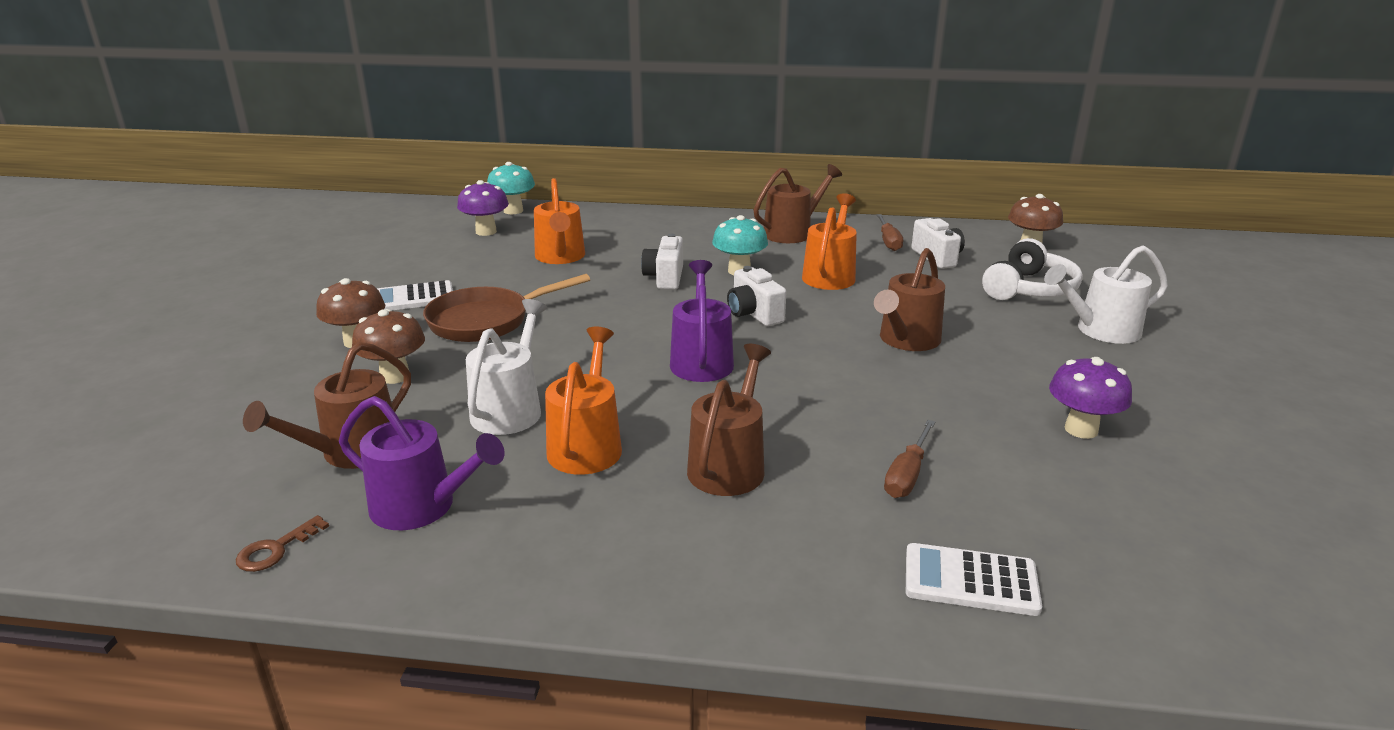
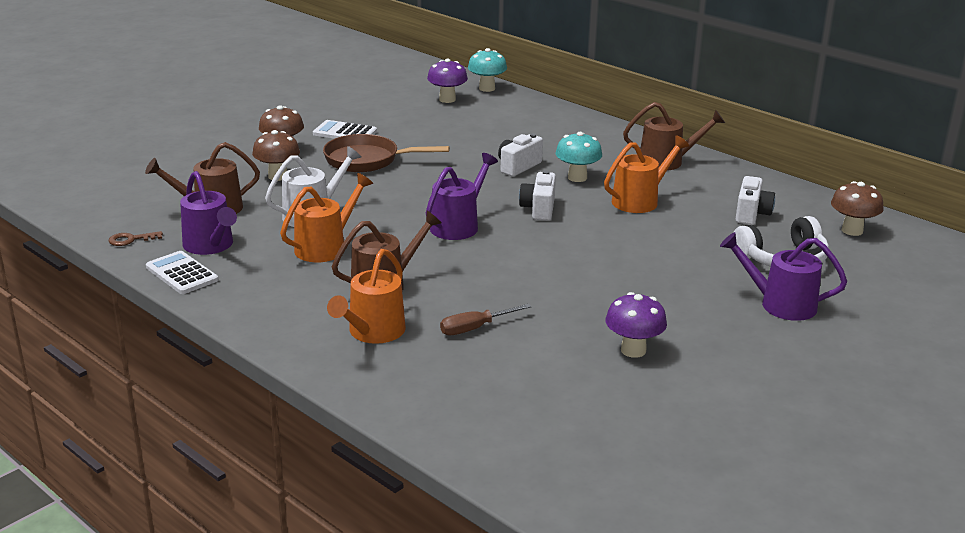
camera: 35 degrees right, 0 degrees up
orange watering can [534,178,585,264] -> orange watering can moved to [327,249,406,344]
brown watering can [874,248,945,351] -> none
brown screwdriver [876,214,903,251] -> none
white calculator [906,543,1042,616] -> white calculator moved to [146,251,218,294]
white watering can [1044,245,1168,344] -> purple watering can [720,232,847,321]

